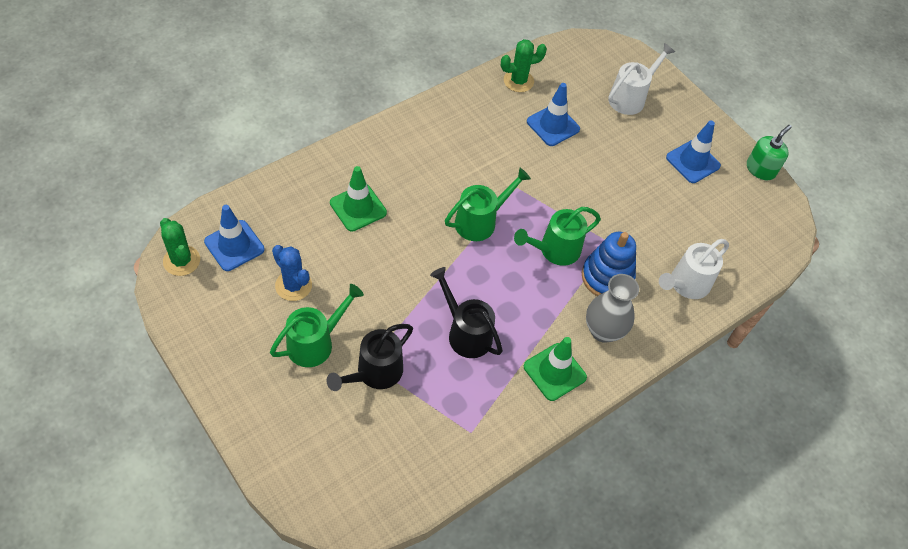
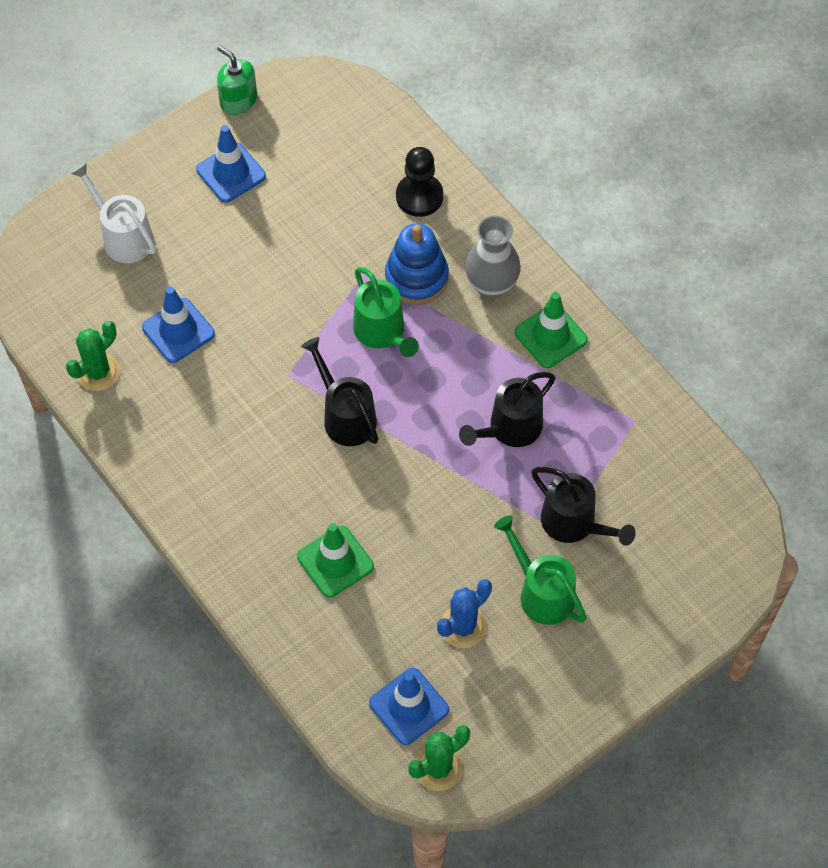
camera: 85 degrees left, 5 degrees up
green watering can [445,168,531,241] -> black watering can [301,337,379,446]
green cactus [501,39,547,92] -> green cactus turned 60 degrees clockwise [66,321,120,391]
white watering can [659,239,729,299] -> black pawn [396,147,443,217]

